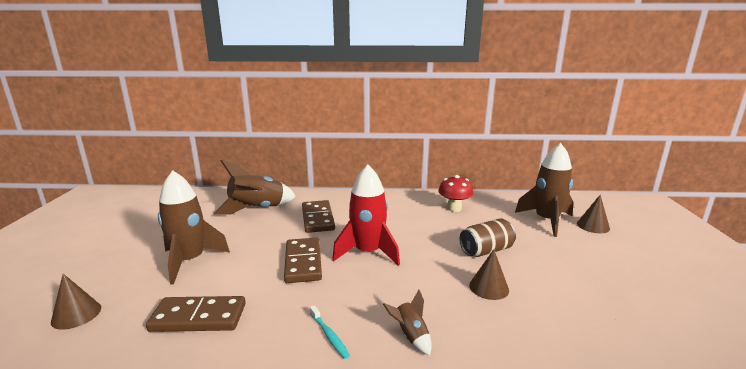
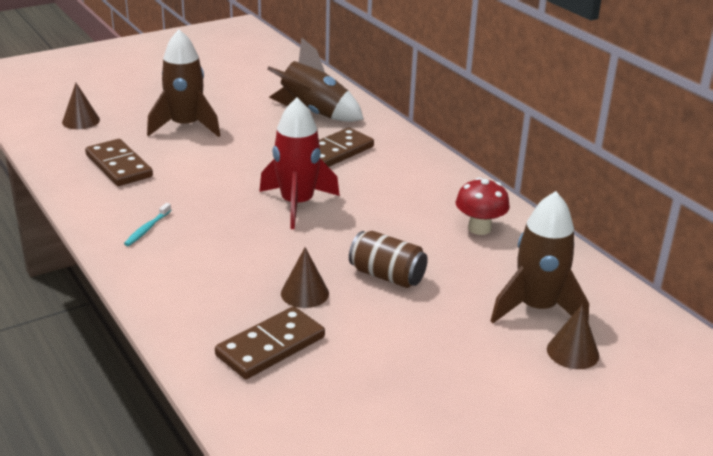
camera: 55 degrees right, 10 degrees up
brown domino [284,238,322,283] -> brown domino moved to [215,306,325,379]
brown rocket [383,290,432,355] -> none

